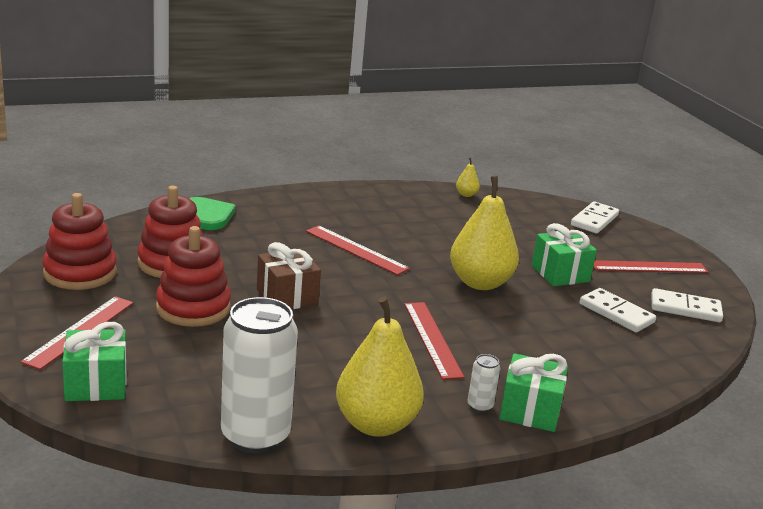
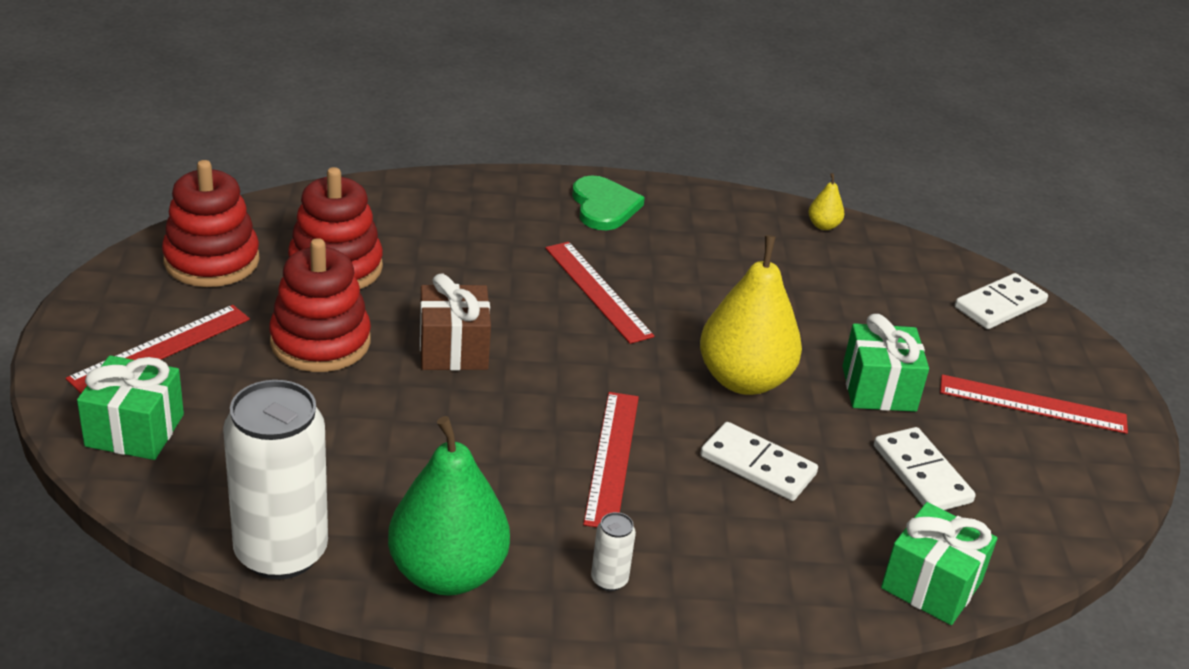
camera: 20 degrees right, 10 degrees up
green heart [189,197,236,230] -> green heart moved to [572,175,645,230]
yellow pear [336,297,424,437] -> green pear [388,416,510,596]
green gift [499,353,568,432] -> green gift moved to [881,502,997,625]
white domino [651,288,723,322] -> white domino moved to [700,422,818,501]

